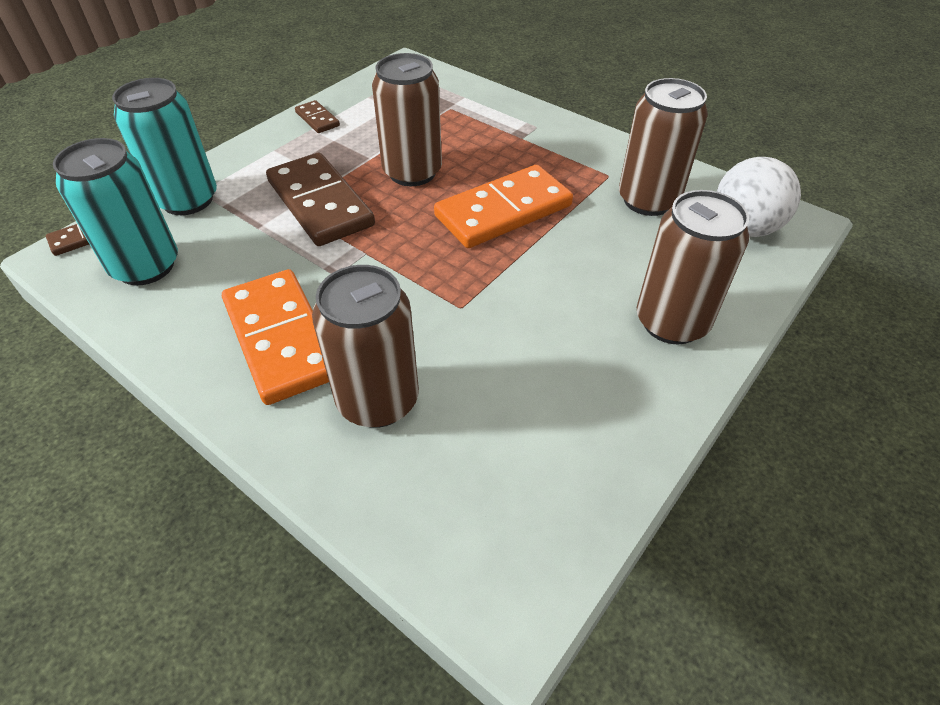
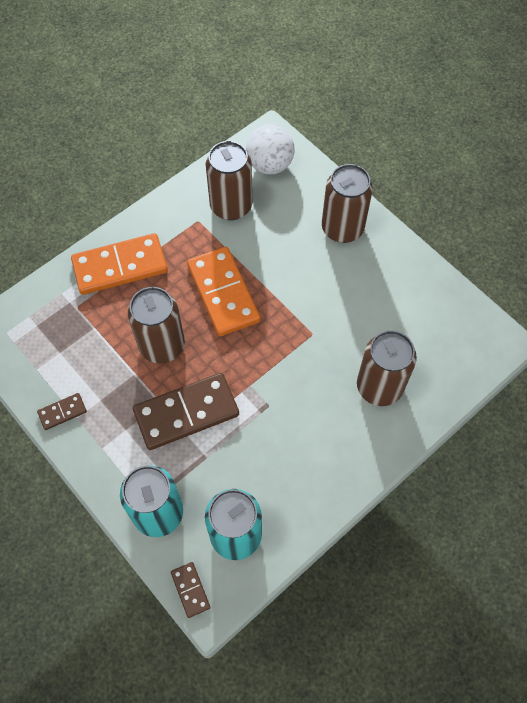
camera: 80 degrees left, 15 degrees up
orange domino [222,269,329,405] -> orange domino moved to [71,233,168,295]

